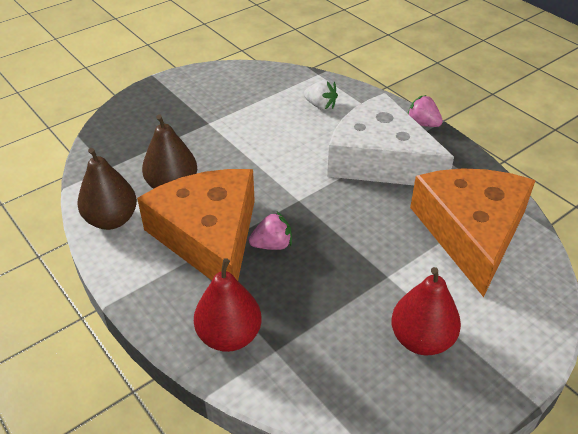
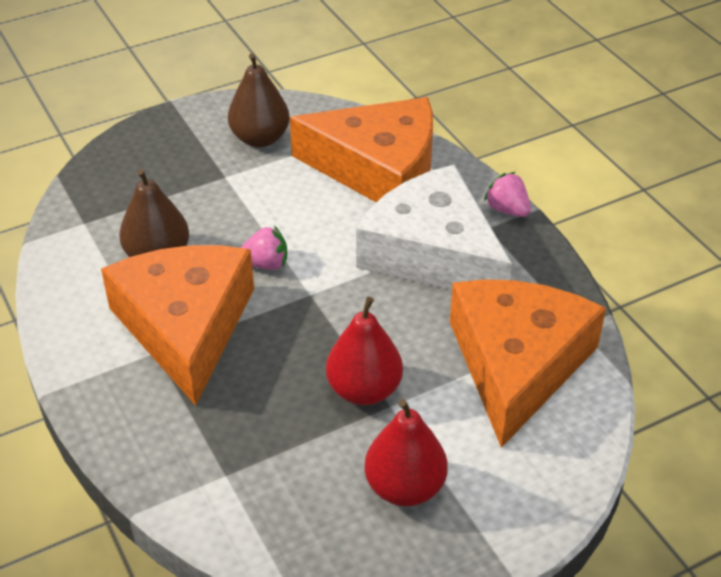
camera: 10 degrees right, 0 degrees up
brown pear [77,148,137,230] -> brown pear moved to [228,53,290,147]
red pear [194,258,262,352] -> red pear moved to [326,297,403,405]
pink strawberry [249,212,292,250] -> pink strawberry moved to [241,225,287,270]
white strawberry [304,80,338,110] -> orange cheese [290,97,433,202]

